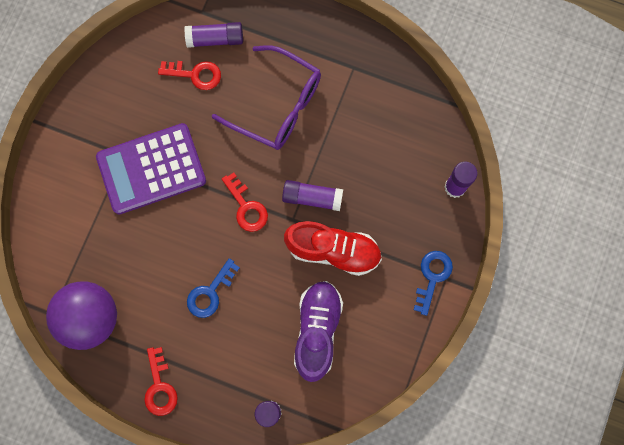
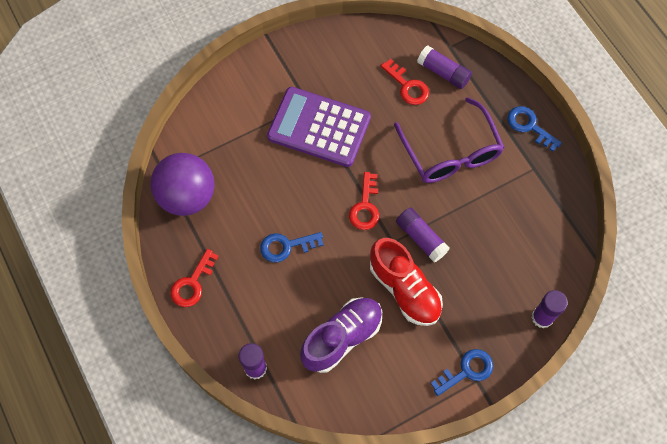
camera: 40 degrees right, 10 degrees down
none -> blue key [508,106,562,152]

